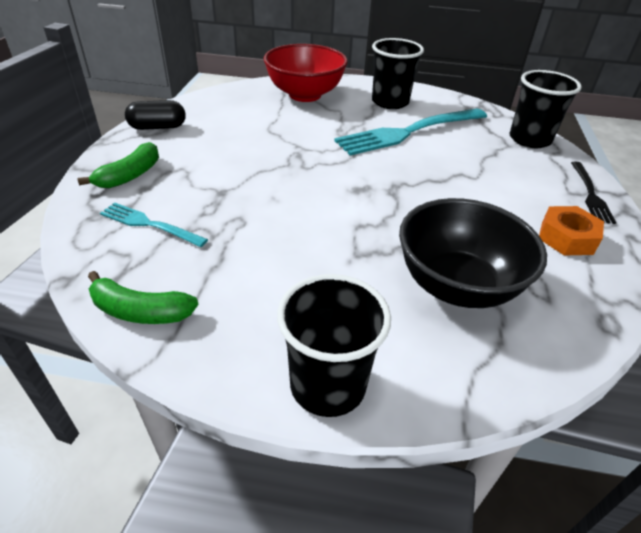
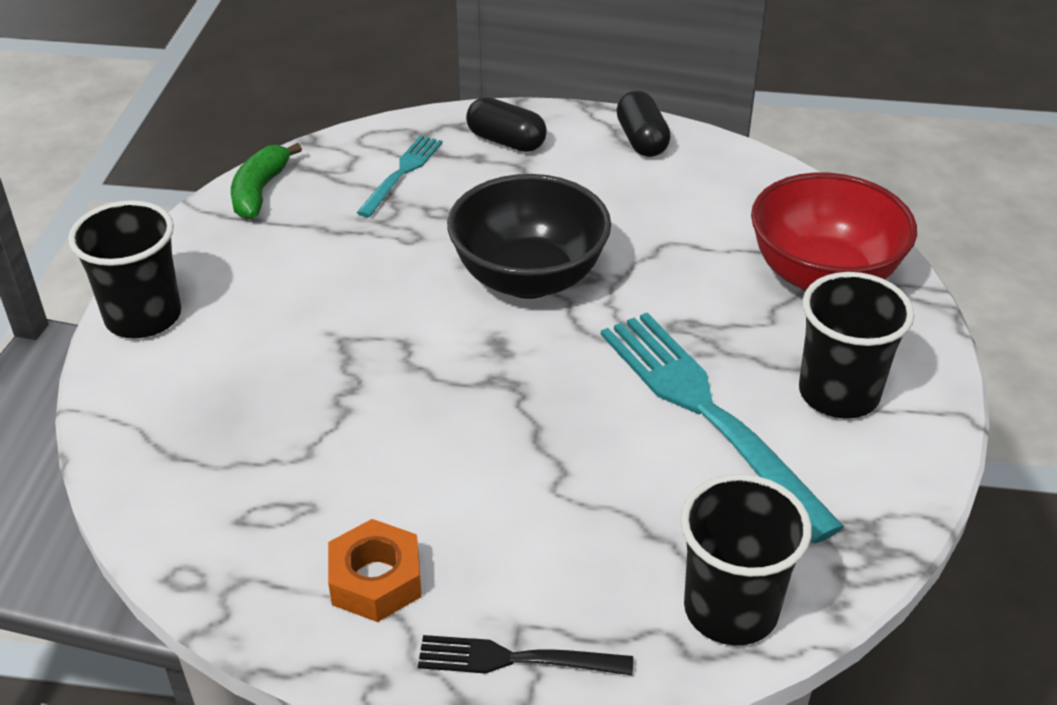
camera: 90 degrees right, 0 degrees up
green banana [78,142,159,188] -> black capsule [466,97,547,152]
black bowl [399,198,547,308] -> black bowl moved to [447,174,611,299]

